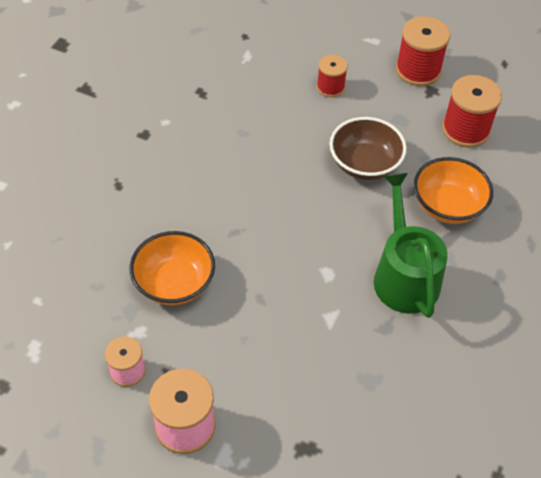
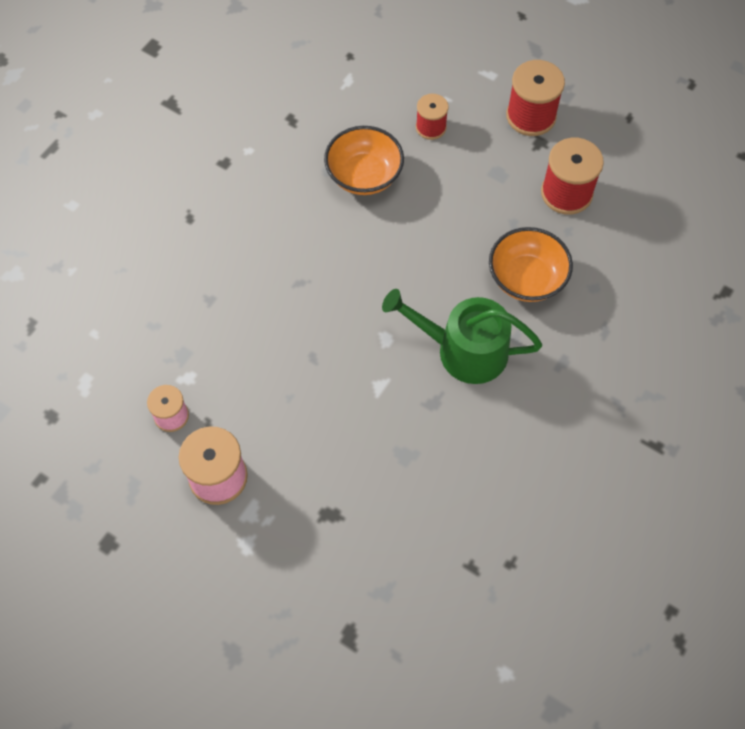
camera: 10 degrees right, 10 degrees up
orange bowl [130,231,215,305] -> orange bowl moved to [324,126,404,195]
brown bowl [329,117,407,180] -> none
green watering can [374,173,448,318] -> green watering can turned 75 degrees counterclockwise [382,289,542,384]

